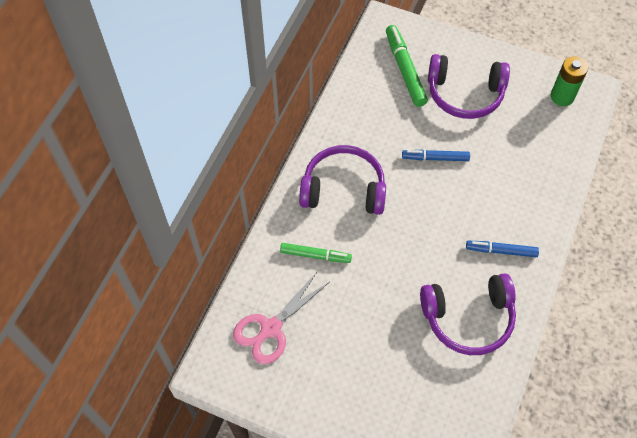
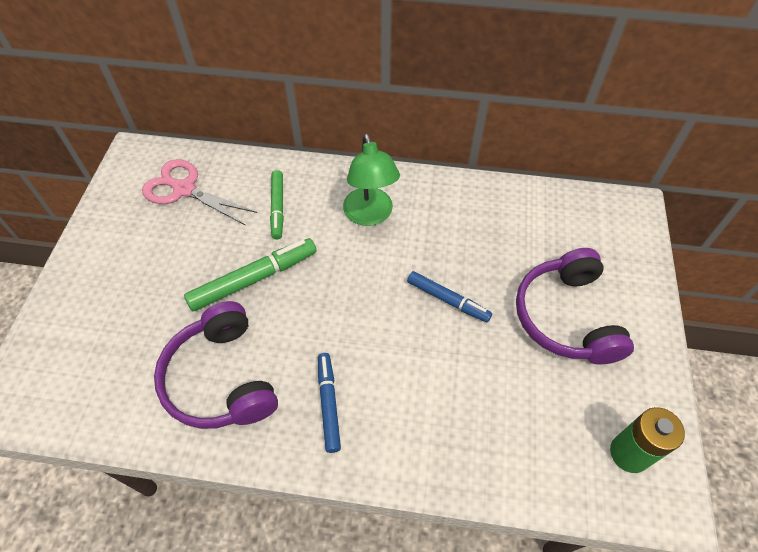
camera: 75 degrees right, 5 degrees down
purple headphones [299,145,386,215] -> green lamp [343,133,400,226]
green marker [386,25,428,107] -> green marker moved to [184,238,317,311]
blue marker [402,150,470,161] -> blue marker turned 135 degrees clockwise [407,271,492,322]

